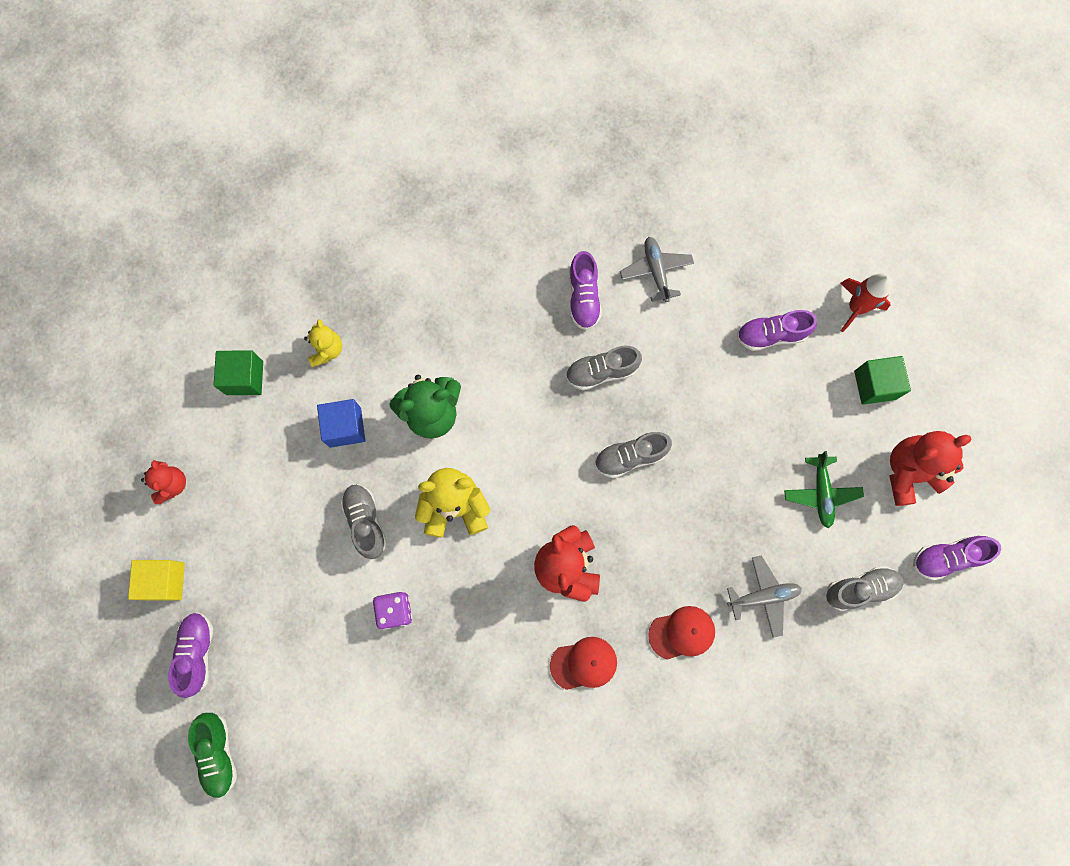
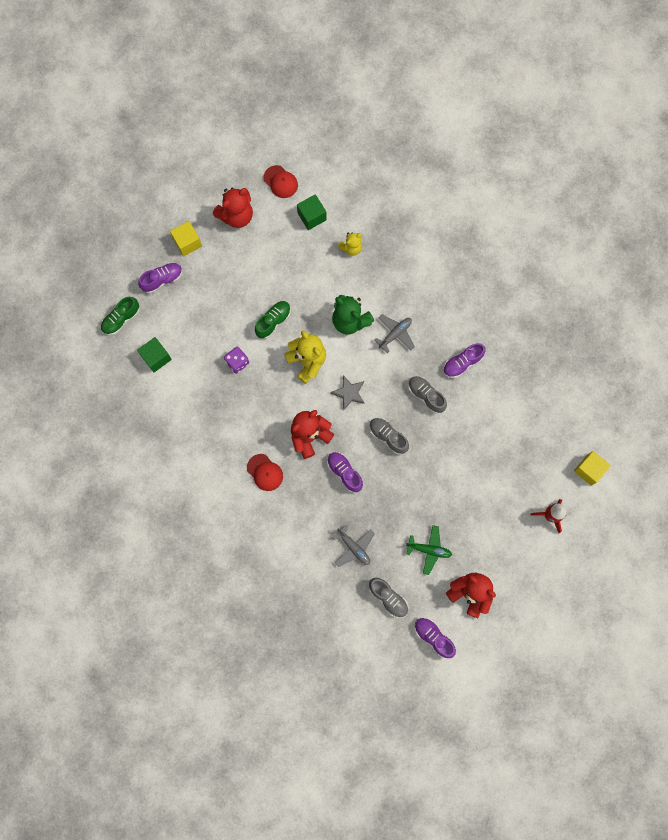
camera: 60 degrees right, 0 degrees up
red teddy bear [141,460,186,504] -> red teddy bear [213,188,253,228], size x1.68
blue cube [317,399,365,448] -> none
grey shoe [340,484,387,559] -> green shoe [255,301,291,339]
grey plane [620,237,694,302] -> grey plane moved to [375,314,415,353]
red cap [648,606,715,660] -> red cap moved to [263,165,298,198]
purple shoe [737,310,817,351] -> purple shoe moved to [327,452,363,493]
green plane [784,451,864,528] -> green plane turned 135 degrees counterclockwise [406,525,452,575]
green cube [854,356,911,405] -> green cube moved to [137,337,172,372]
none -> grey star [331,375,365,410]
none -> yellow cube [574,451,611,486]

